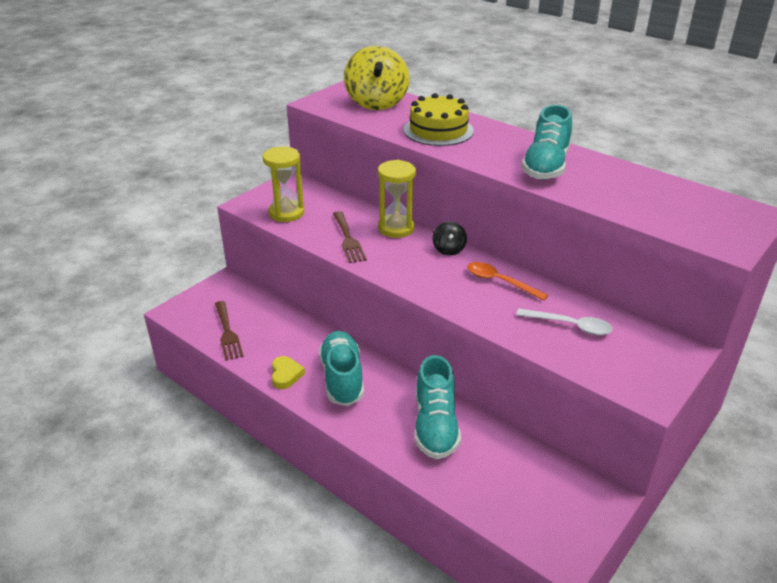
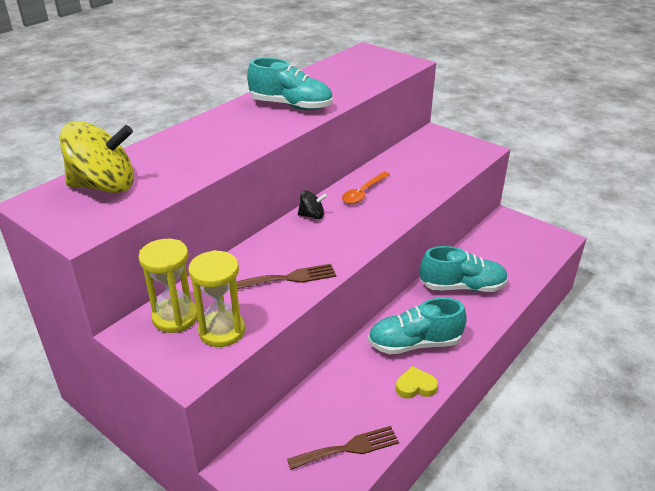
camera: 90 degrees left, 0 degrees up
yellow hourglass [378,160,416,238] -> yellow hourglass moved to [138,239,197,333]
yellow cake [404,93,474,146] -> none
white spoon [516,309,613,335] -> none

